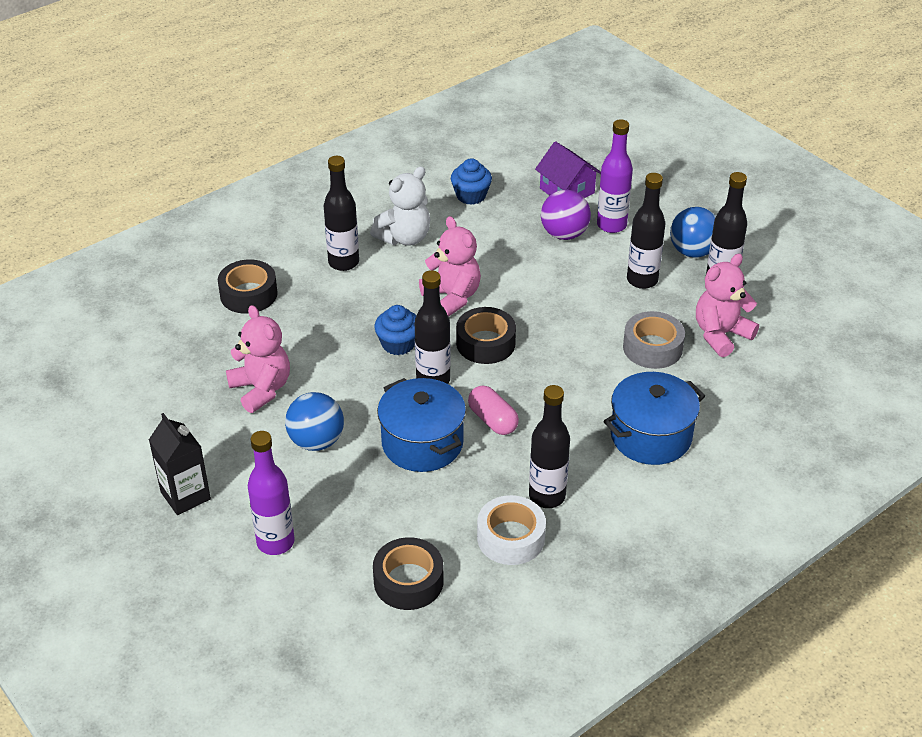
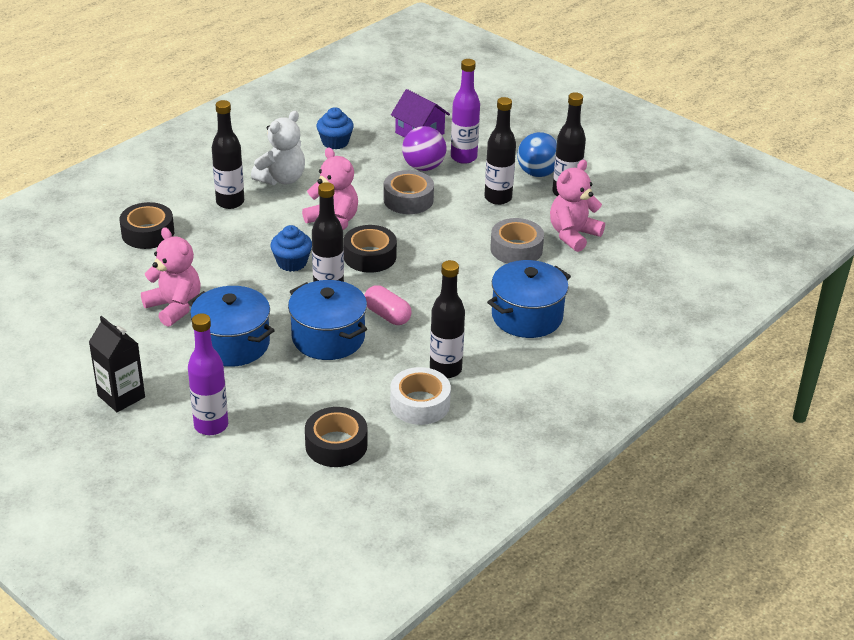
camera: 10 degrees left, 5 degrees down
blue ball [285,392,344,451] -> blue pot [188,286,275,367]
none -> grey tape [384,170,434,214]

